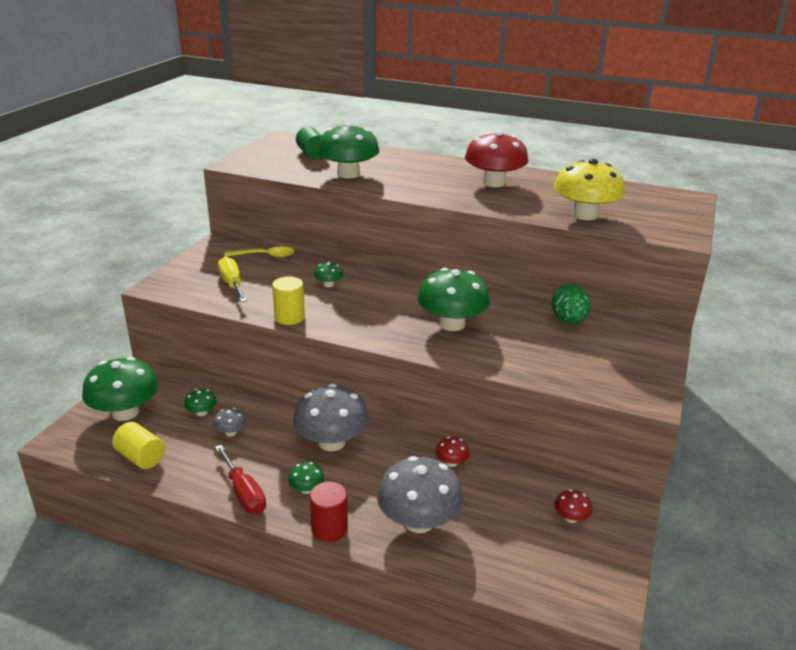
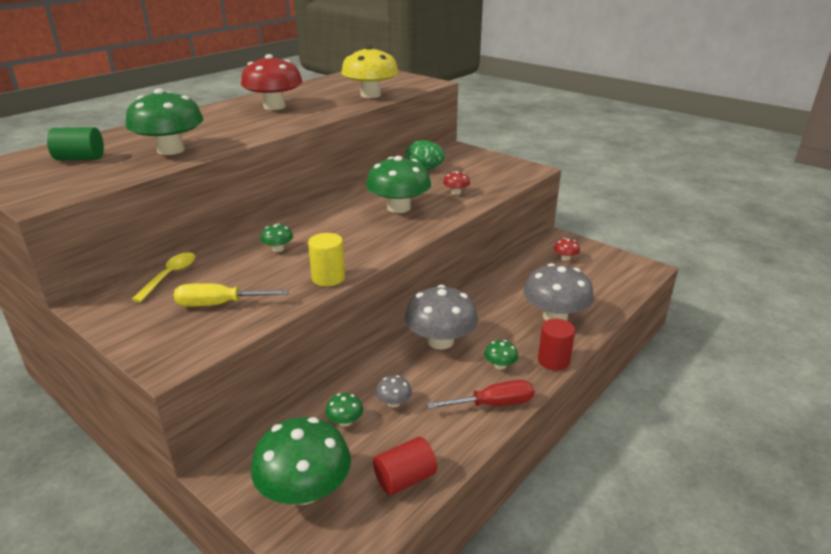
camera: 70 degrees left, 0 degrees up
yellow cylinder [112,422,165,469] -> red cylinder [373,437,437,495]
red mushroom [435,437,470,467] -> red mushroom moved to [443,171,470,195]

